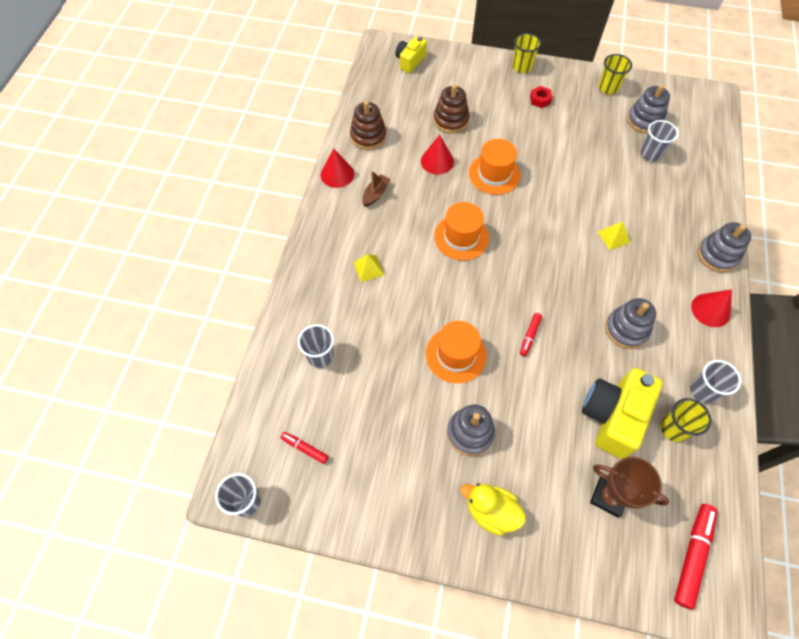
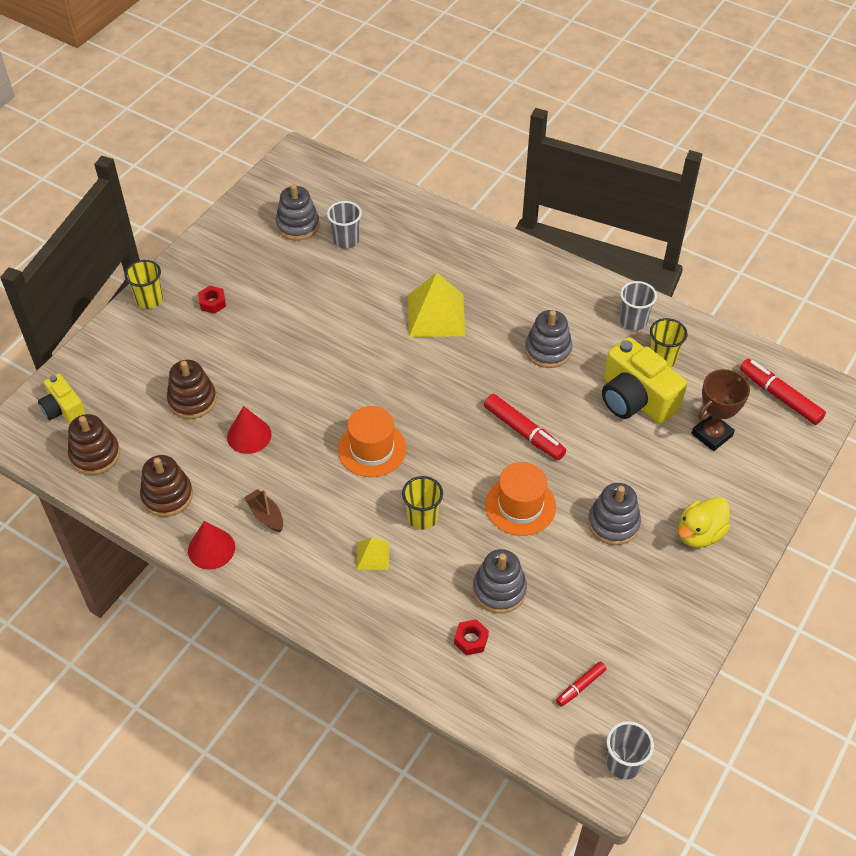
camera: 70 degrees left, 10 degrees down
grey cup [298,324,334,368] -> red nut [454,619,489,656]
orange hat [469,139,521,195] -> none
red marker [520,313,542,356] -> red marker [484,394,566,460], size x1.80
yellow pyramid [597,221,631,250] -> yellow pyramid [408,273,466,337], size x2.02
yellow cup [598,54,632,95] -> yellow cup moved to [402,476,443,530]
red cone [691,289,732,327] -> none
grey stacking toy [697,222,751,272] -> grey stacking toy moved to [473,549,527,613]
none -> brown stacking toy [68,414,120,475]

